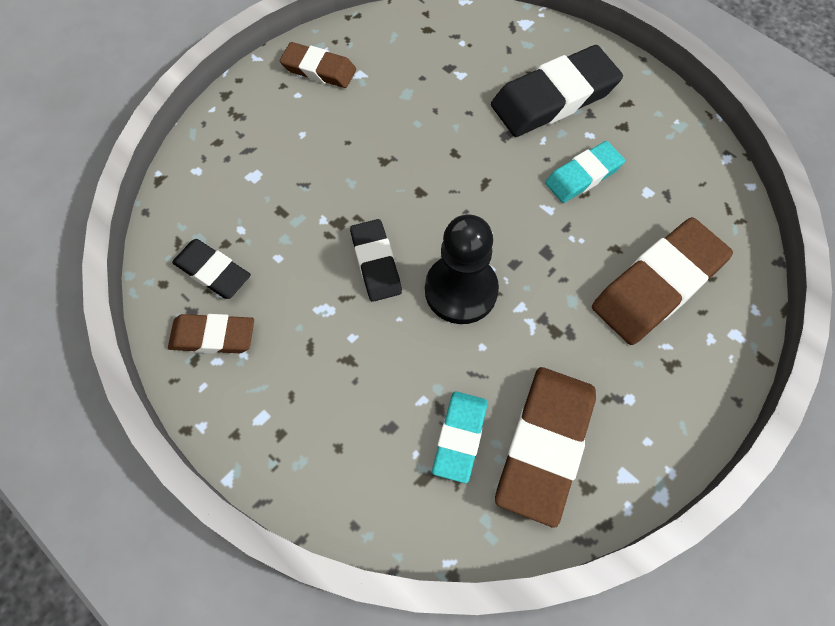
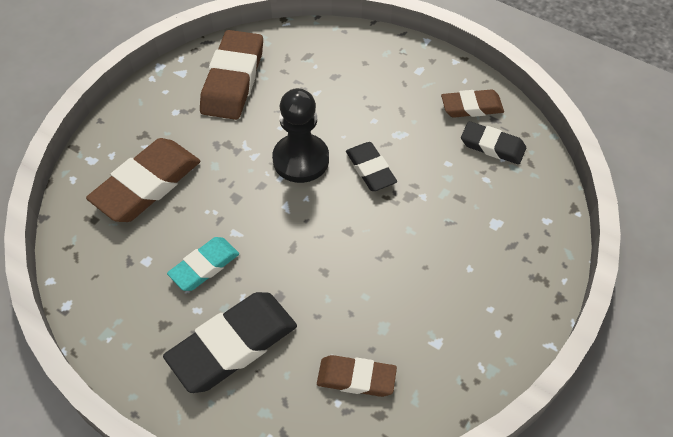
camera: 170 degrees right, 10 degrees down
brown eraser [280,42,356,88] -> brown eraser moved to [317,355,397,397]
turquoise eraser [432,391,488,483] -> none

